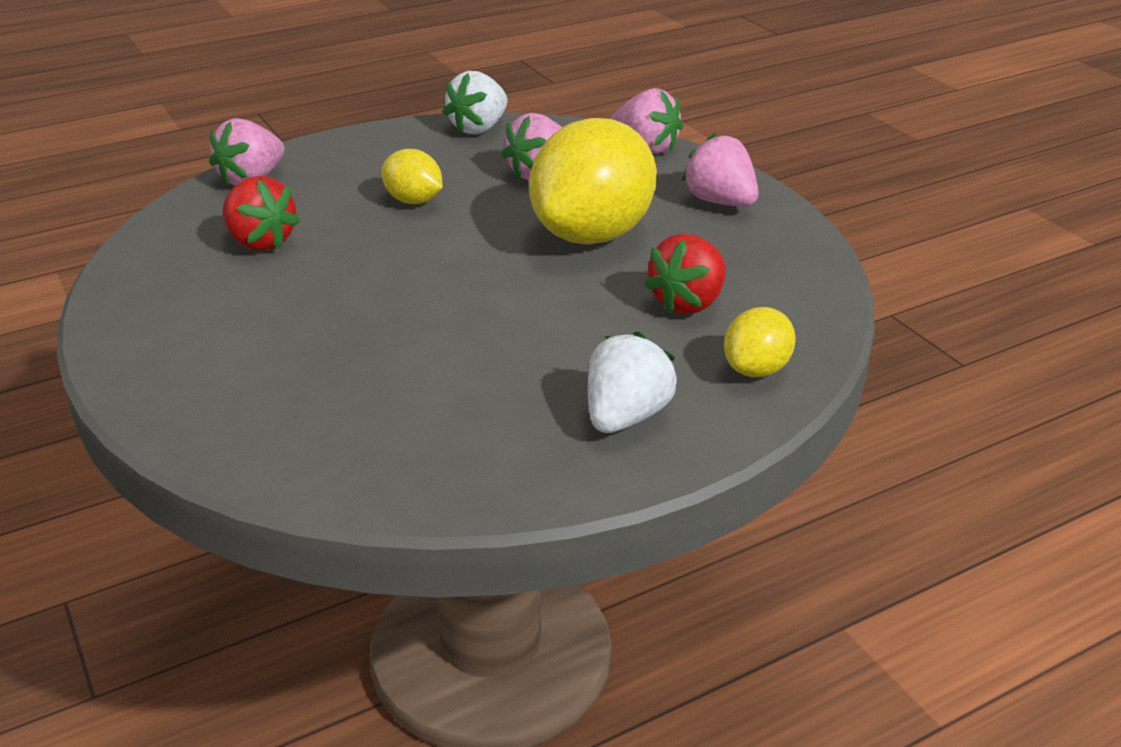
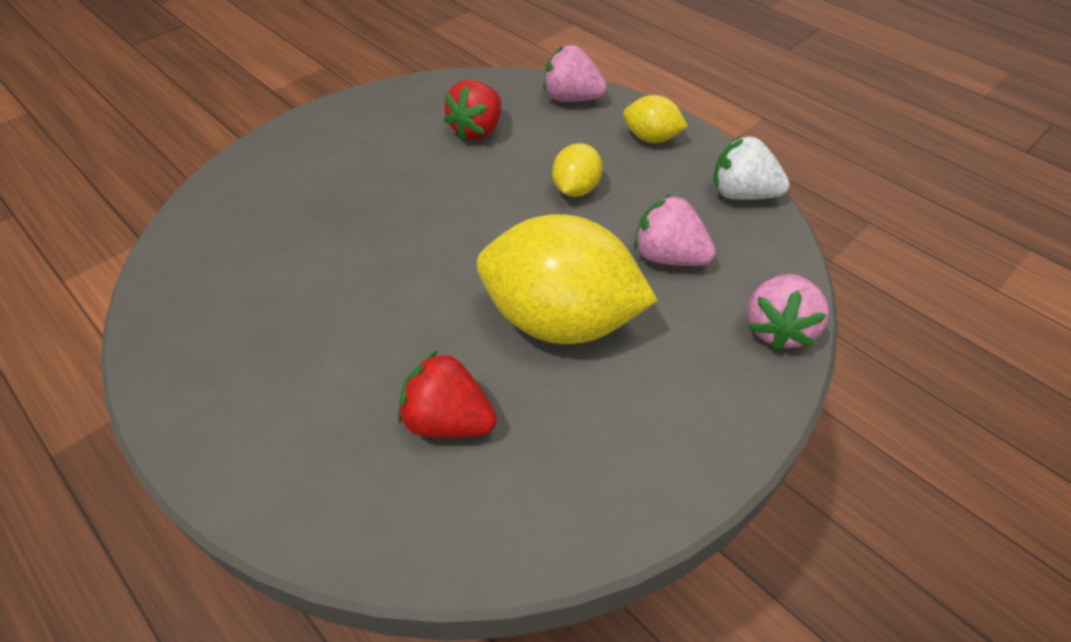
camera: 75 degrees right, 15 degrees up
white strawberry [588,331,677,433] -> none
pink strawberry [682,133,759,207] -> none
yellow lemon [724,307,796,377] -> yellow lemon moved to [623,95,688,143]

